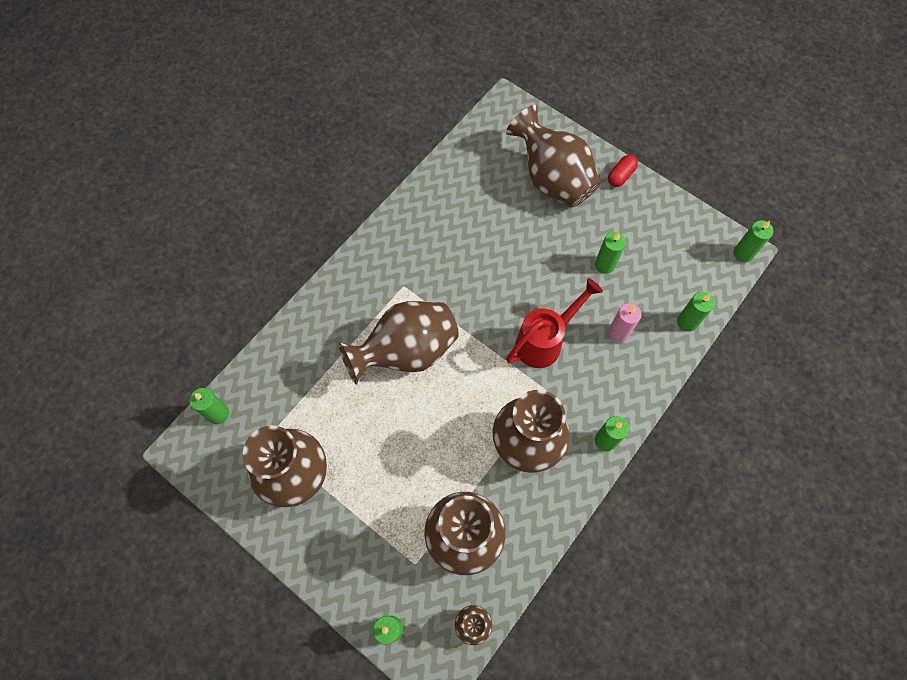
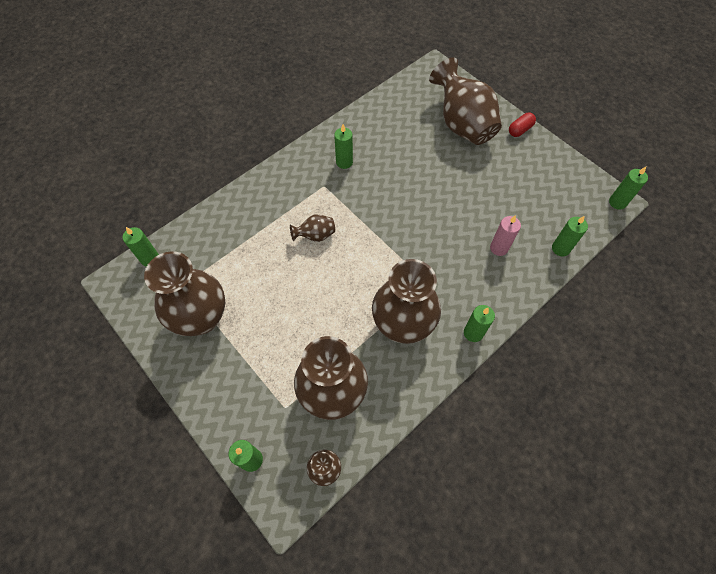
camera: 10 degrees right, 5 degrees down
brown vase [338,301,459,385] -> brown vase [290,214,335,242], size x0.46
red watering can [506,278,603,368] -> none
green candle [595,232,626,274] -> green candle moved to [334,124,353,169]

